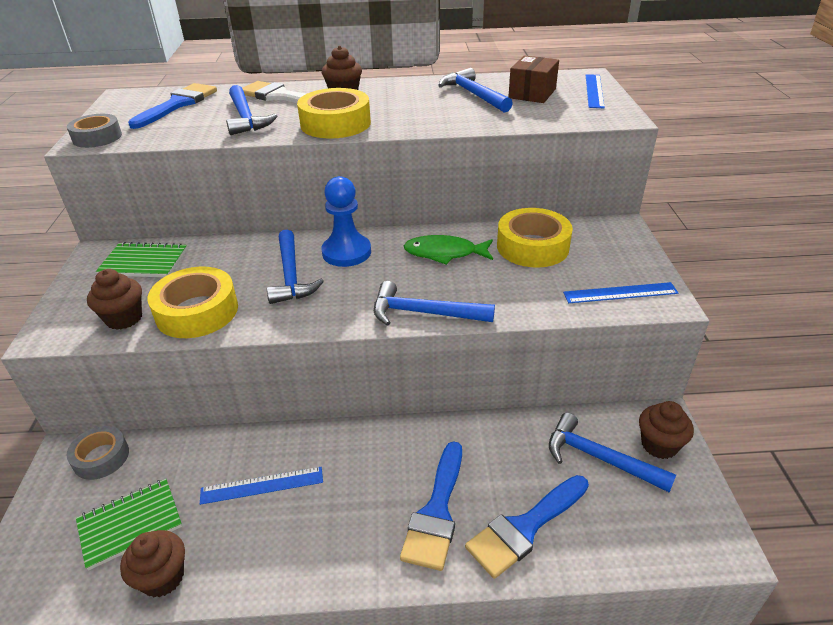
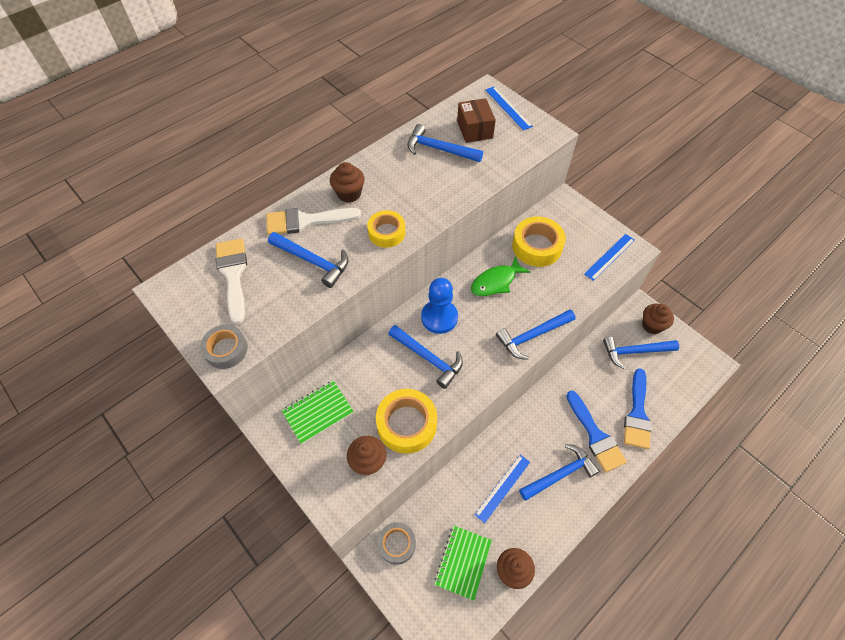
camera: 40 degrees left, 20 degrees up
blue brush [128,83,217,129] -> white brush [216,238,247,324]
yellow tape [297,88,371,139] -> yellow tape [367,210,405,248], size x0.65
none -> blue hammer [519,444,599,501]

